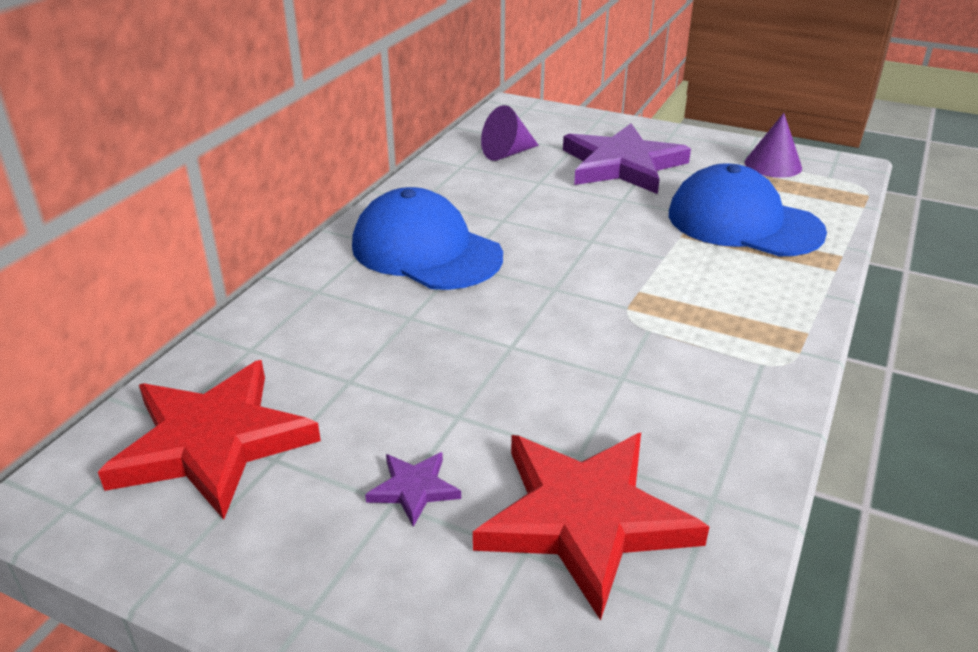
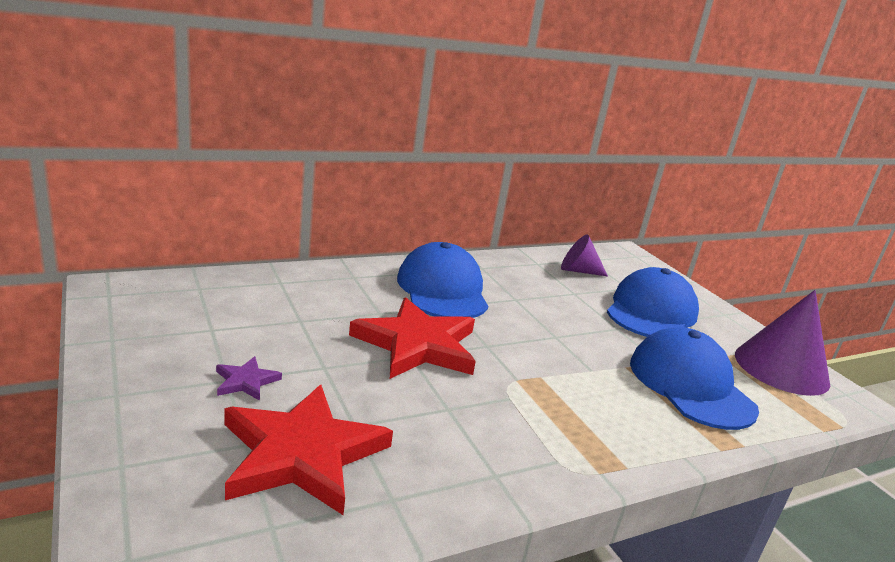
camera: 35 degrees right, 10 degrees down
red star [98,360,321,520] -> red star moved to [349,297,476,379]
purple star [563,123,691,194] -> blue cap [607,267,699,337]
purple cone [744,113,802,178] -> purple cone [735,290,830,396], size x1.73

